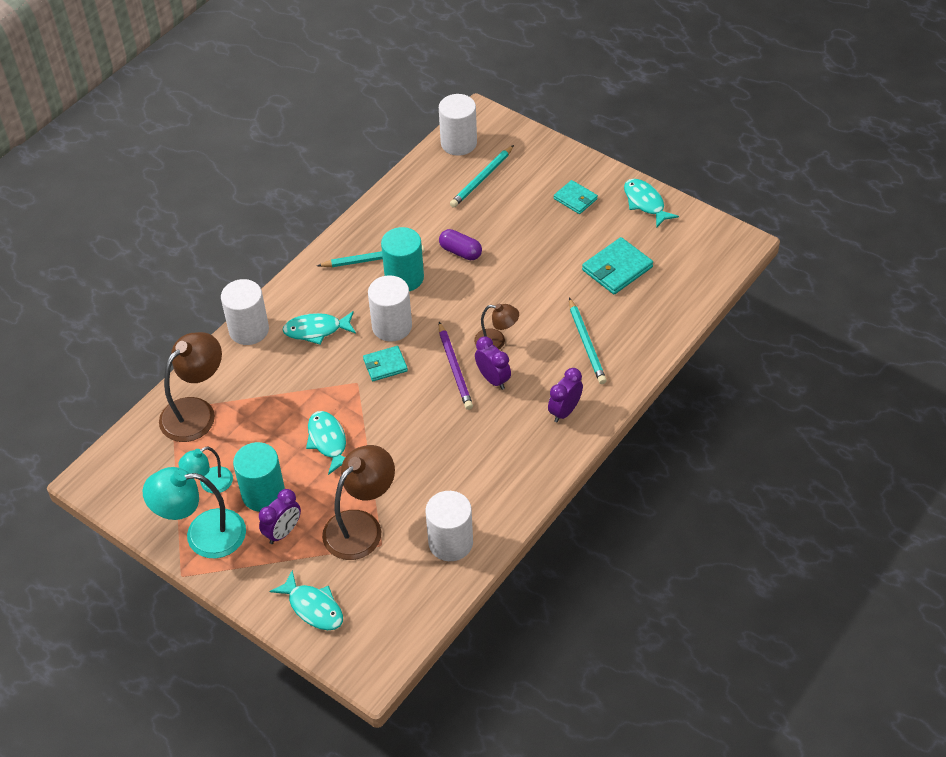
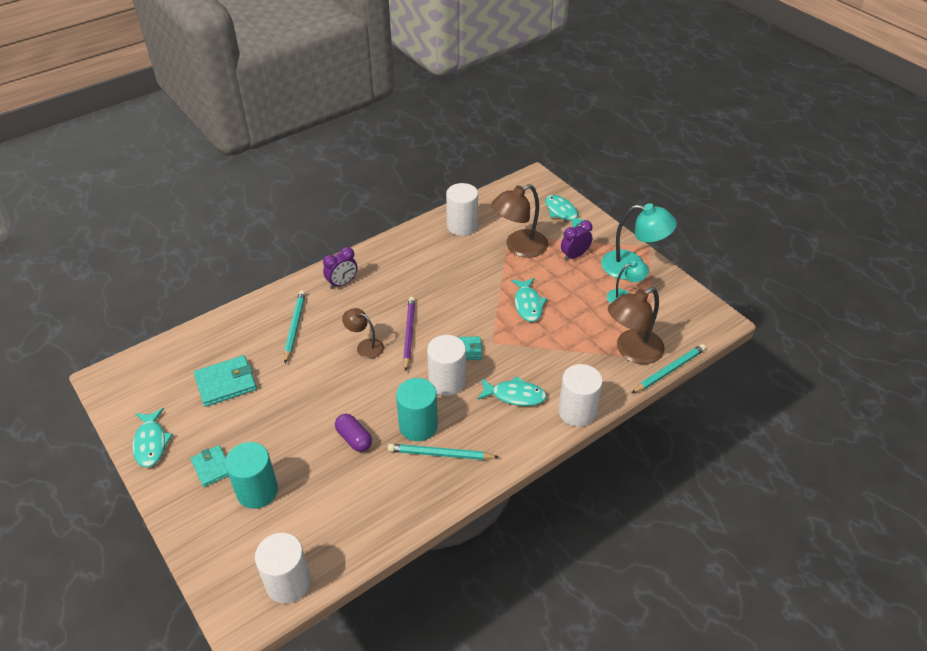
camera: 165 degrees left, 5 degrees down
turquoise cylinder [233,442,285,512] -> turquoise cylinder moved to [225,442,278,509]
turquoise pencil [450,145,514,208] -> turquoise pencil moved to [632,344,706,393]
purple clock [475,336,511,390] -> none

